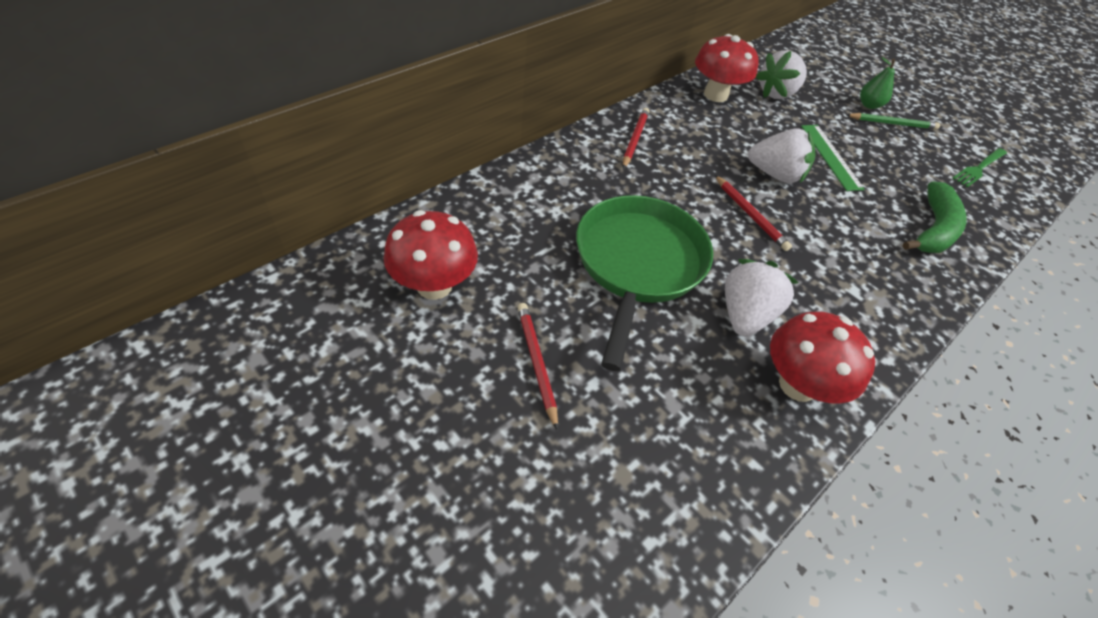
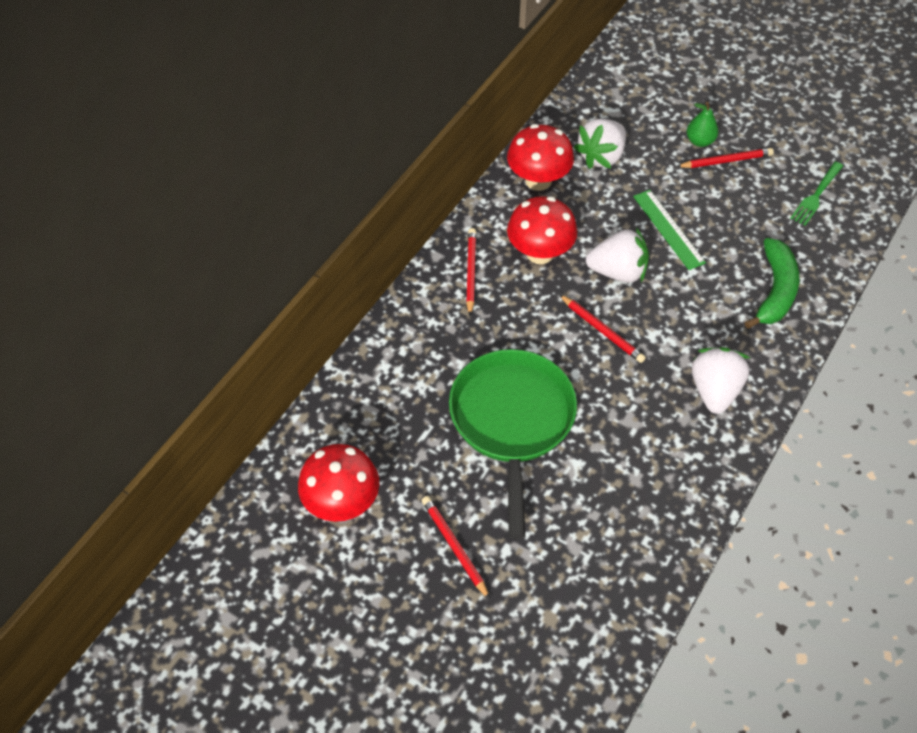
camera: 10 degrees left, 5 degrees up
white strawberry [725,259,799,337] -> white strawberry moved to [692,347,750,414]
red mushroom [770,312,875,404] -> red mushroom moved to [507,196,577,264]
green pencil [846,113,940,130] -> red pencil [676,148,774,168]

